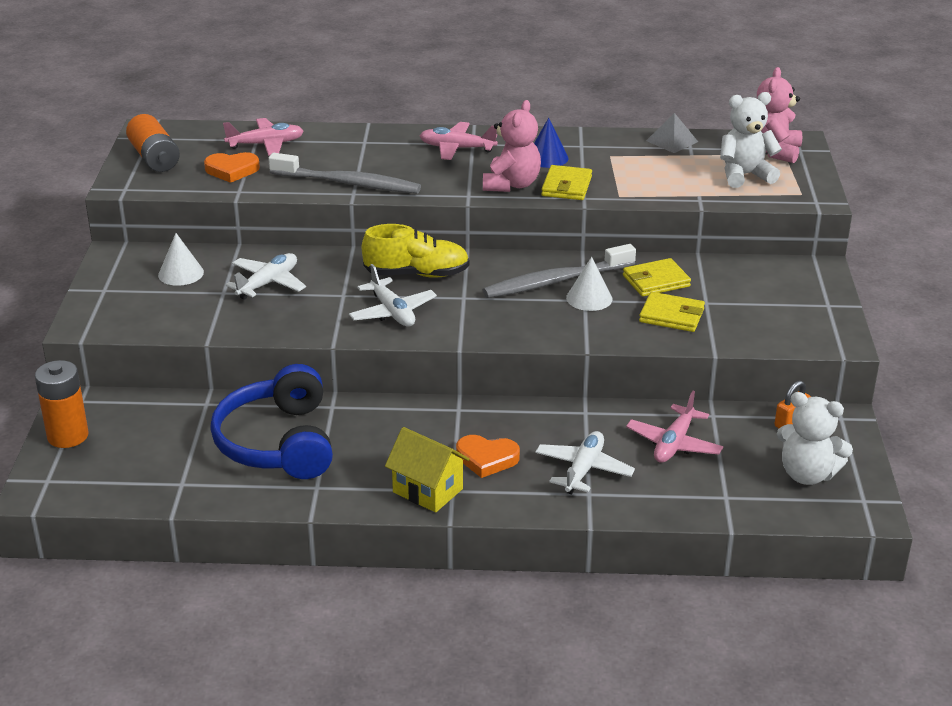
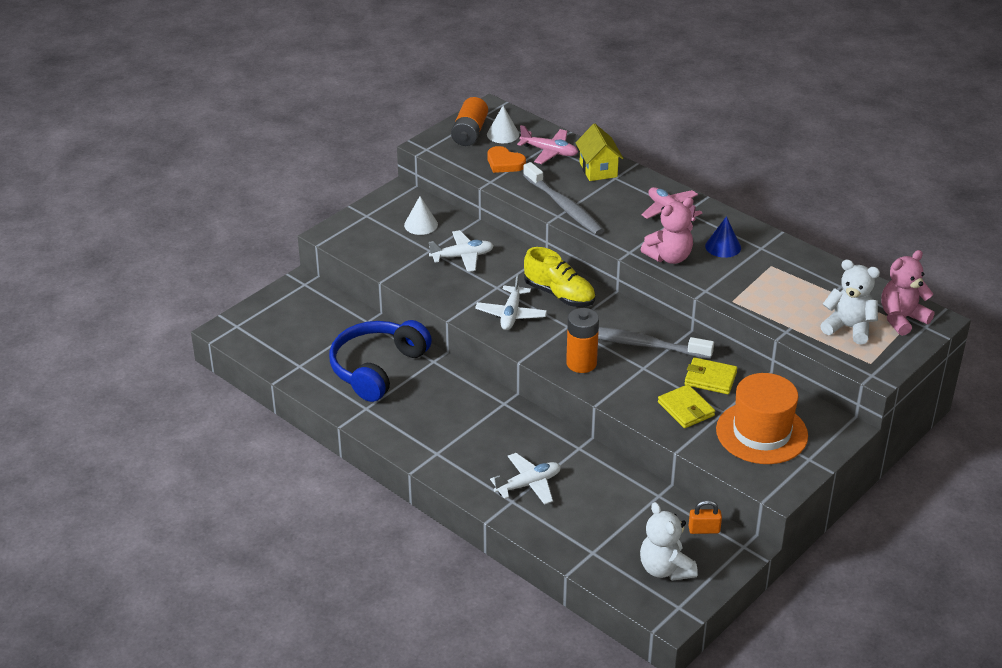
camera: 40 degrees right, 5 degrees up
orange battery [35,360,88,448] -> orange battery moved to [566,308,599,373]
yellow house [385,427,470,512] -> yellow house moved to [576,124,623,181]
orange heart [456,435,520,478] -> none
yellow wallet [541,165,592,200] -> none
white cone [566,257,612,311] -> white cone moved to [487,106,519,143]
pink plane [626,391,723,463] -> none
grey pyramid [646,113,698,153] -> none
none -> orange hat [716,373,808,464]

